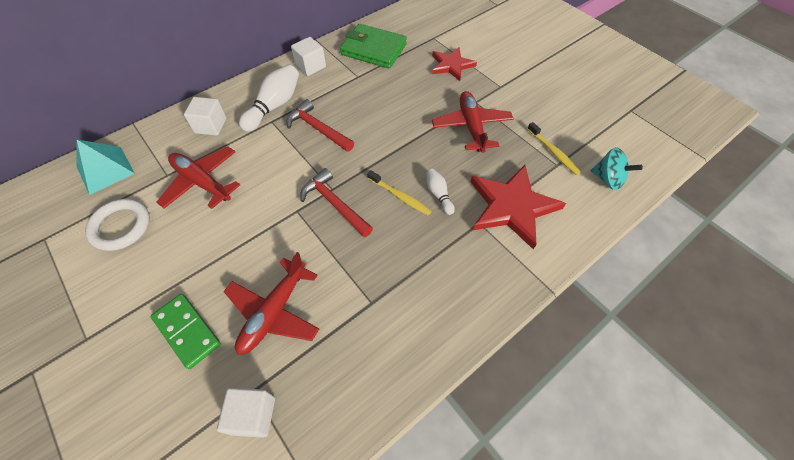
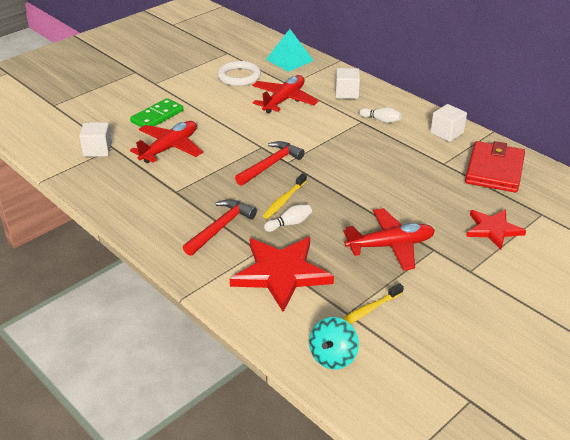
camera: 85 degrees right, 20 degrees down
red plane [223,252,319,355] -> red plane turned 105 degrees clockwise [130,121,203,163]
white bowling pin [239,65,299,132] -> white bowling pin [359,107,401,123], size x0.54
red hammer [286,99,354,152] -> red hammer moved to [183,199,257,256]
green wallet [340,24,407,68] -> red wallet [465,141,525,193]

